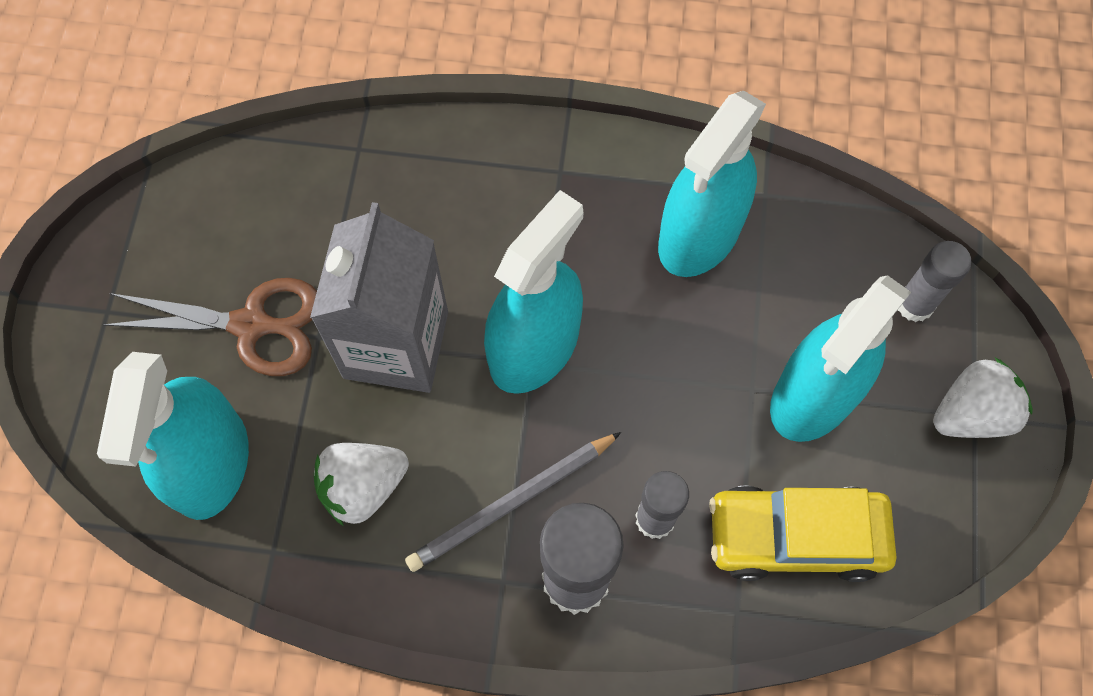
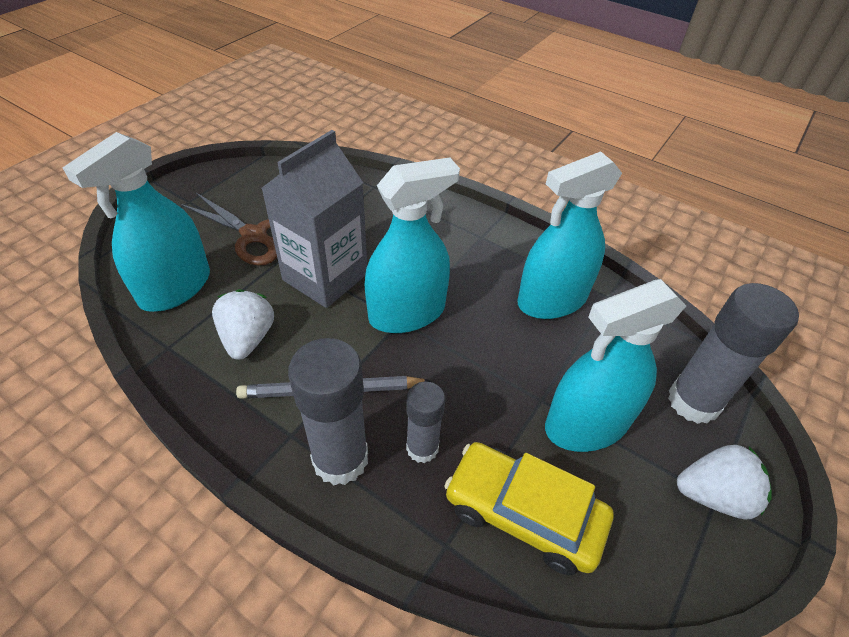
camera: 25 degrees right, 20 degrees down
white strawberry [314,443,409,526] -> white strawberry turned 90 degrees clockwise [212,289,274,360]
grey glue stick [898,241,972,322] -> grey glue stick [668,283,799,424], size x1.66

